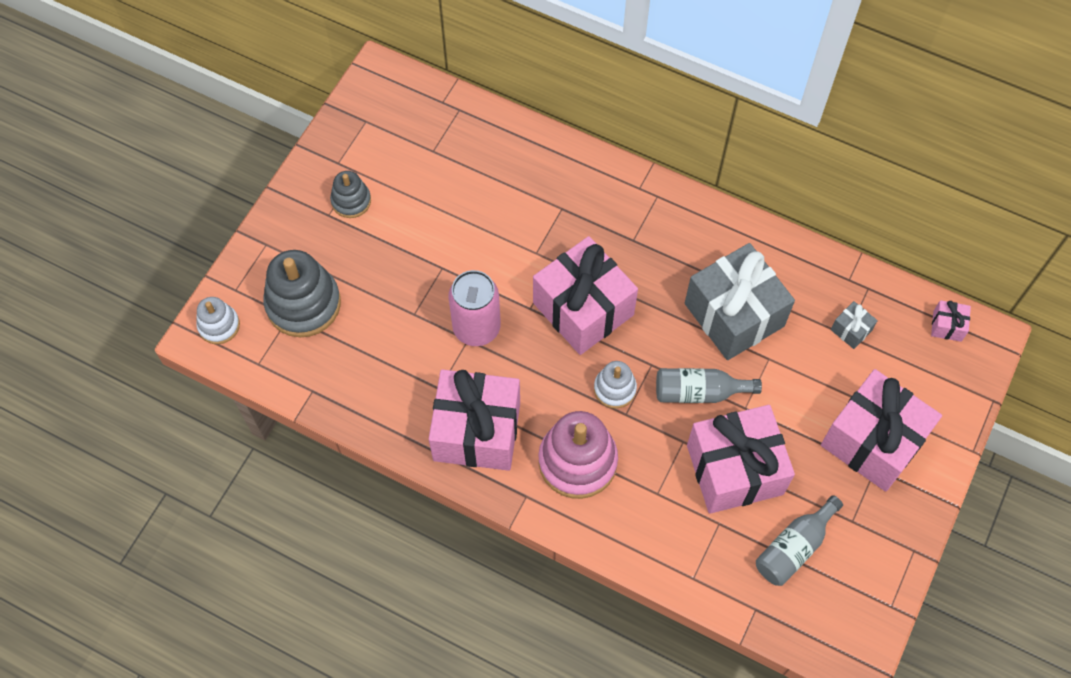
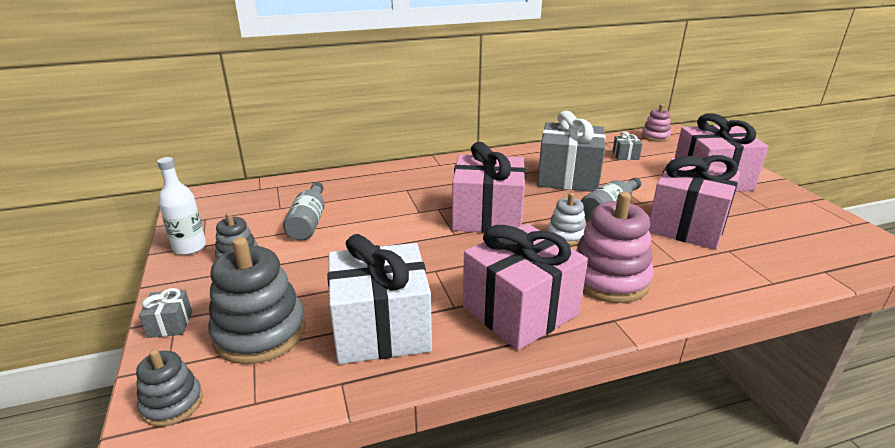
camera: 45 degrees left, 35 degrees down
white stacking toy [196,297,240,344] -> grey stacking toy [136,349,203,427]
pink can [448,270,501,346] -> none
grey bottle [756,495,843,586] -> grey bottle moved to [283,182,324,240]
pink gift [931,300,971,342] -> pink stacking toy [641,104,671,142]
none -> grey gift [139,288,192,338]
none -> white bottle [157,157,206,255]
none -> white gift [328,234,432,364]

